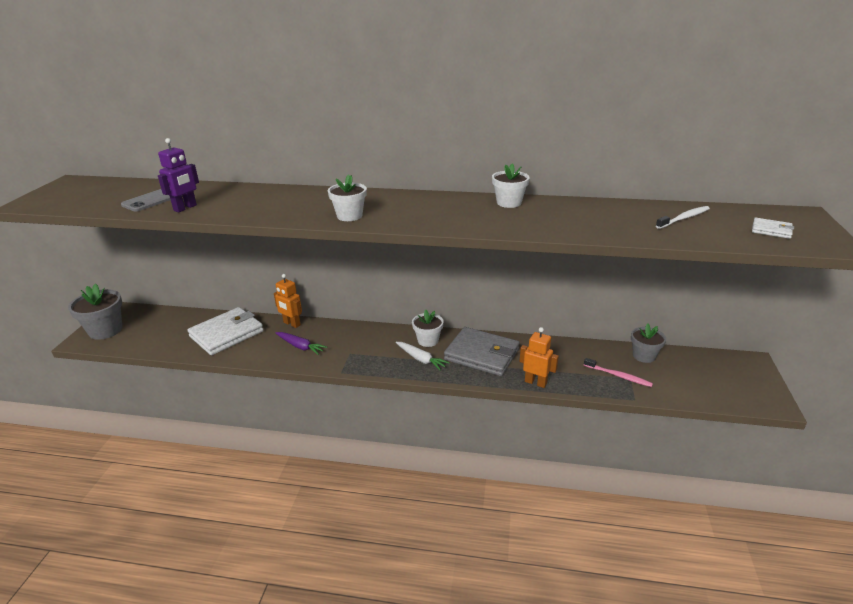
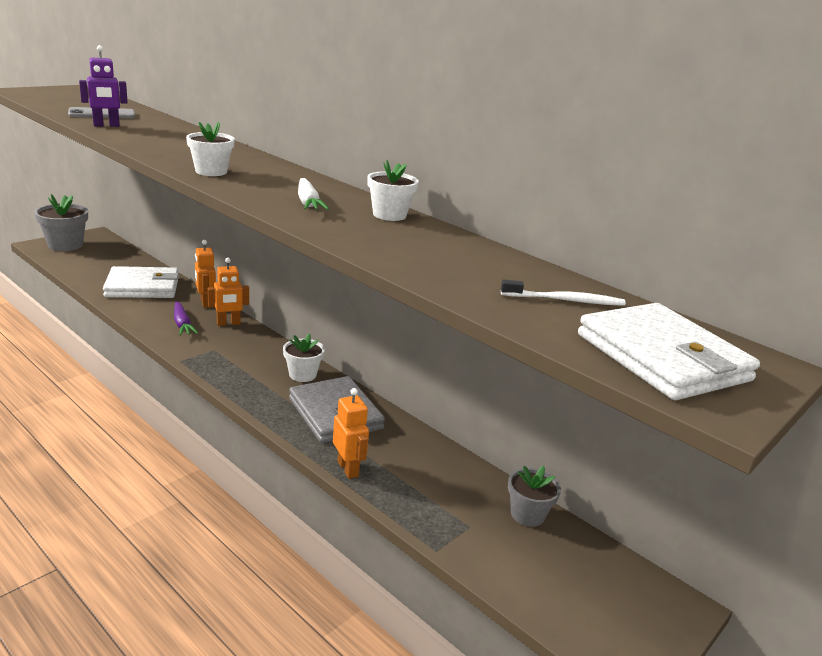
camera: 30 degrees right, 5 degrees down
white carrot [396,342,450,371] -> white carrot moved to [298,178,329,210]
pink toothbrush [584,358,653,387] -> none
white wallet [752,218,794,239] -> white wallet [578,303,760,400], size x2.29
none -> orange robot [207,258,249,326]

